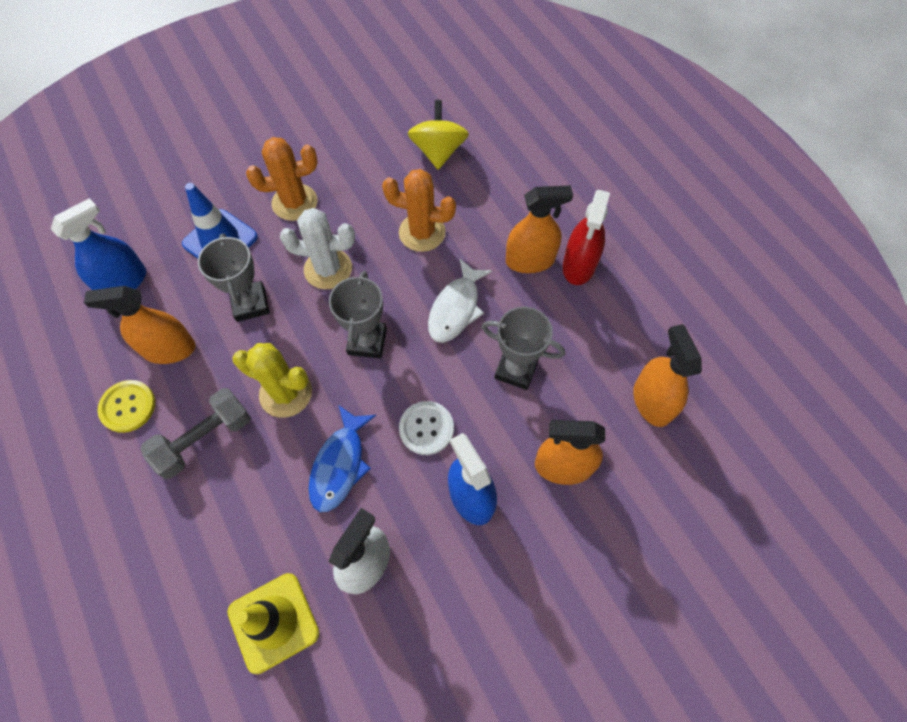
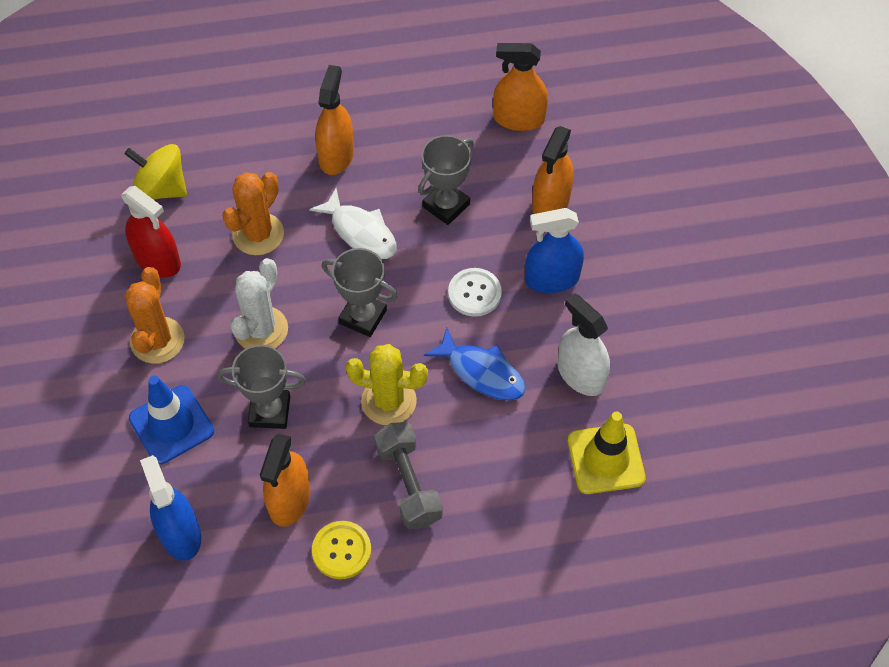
camera: 70 degrees left, 5 degrees down
yellow cactus [232,343,312,418] -> yellow cactus turned 60 degrees clockwise [345,344,428,425]
red spray bottle [563,190,610,285] -> red spray bottle moved to [121,186,181,277]

